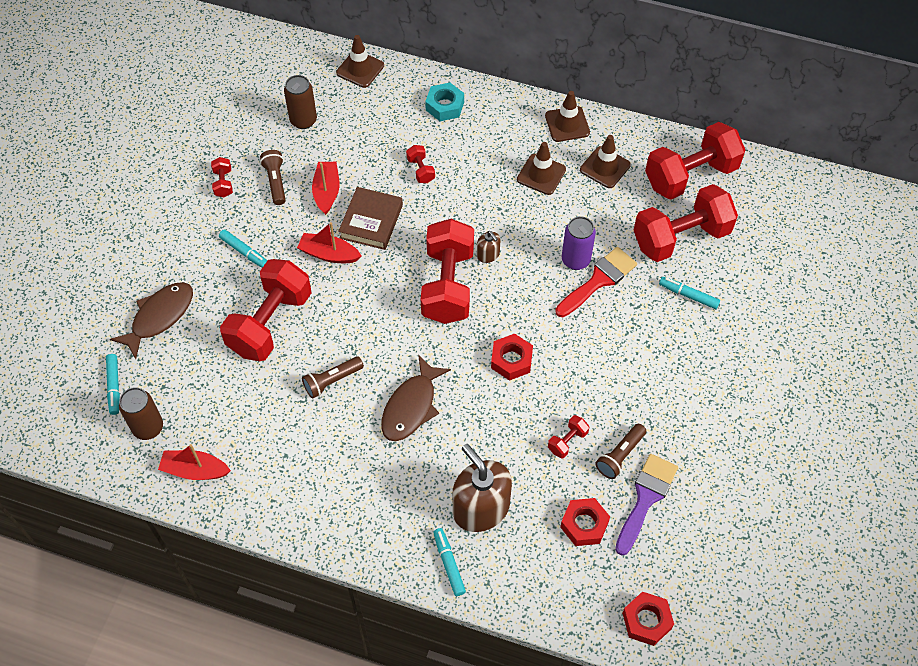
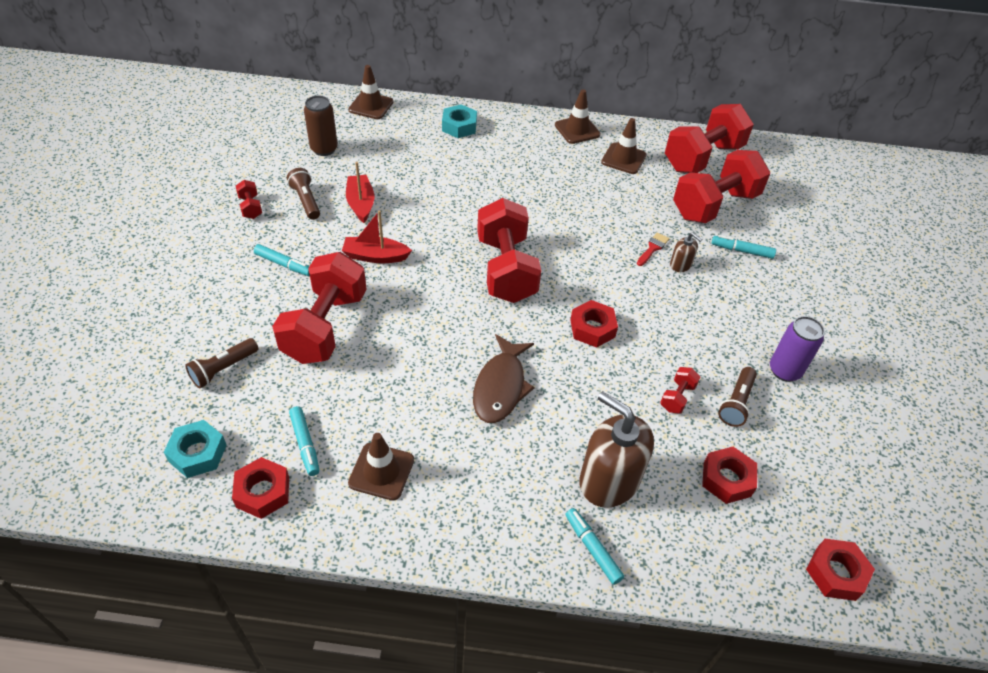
camera: 15 degrees left, 10 degrees down
turquoise marker [106,354,120,415] -> turquoise marker moved to [289,406,319,476]
brown fish [110,282,193,359] -> none
brown can [119,387,163,440] -> turquoise nut [164,420,227,478]
red boat [158,444,231,480] -> red nut [232,457,289,519]
brown flashlight [302,356,364,399] -> brown flashlight moved to [185,338,258,388]
brown book [338,187,403,250] -> none
red dumbbell [406,145,435,183] -> none
brown soap dispenser [477,231,500,263] -> brown soap dispenser moved to [670,232,702,272]
brown traffic cone [517,142,566,195] -> brown traffic cone moved to [348,433,414,501]
red brush [555,247,637,317] -> red brush [637,232,669,266], size x0.51
purple can [562,216,596,270] -> purple can moved to [770,316,825,382]
purple brush [615,454,678,556] -> none

